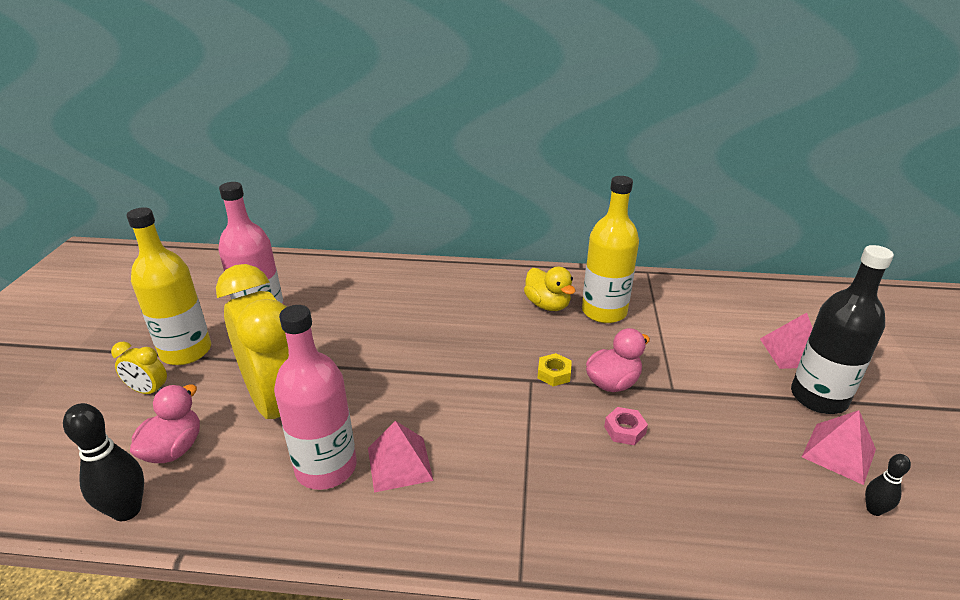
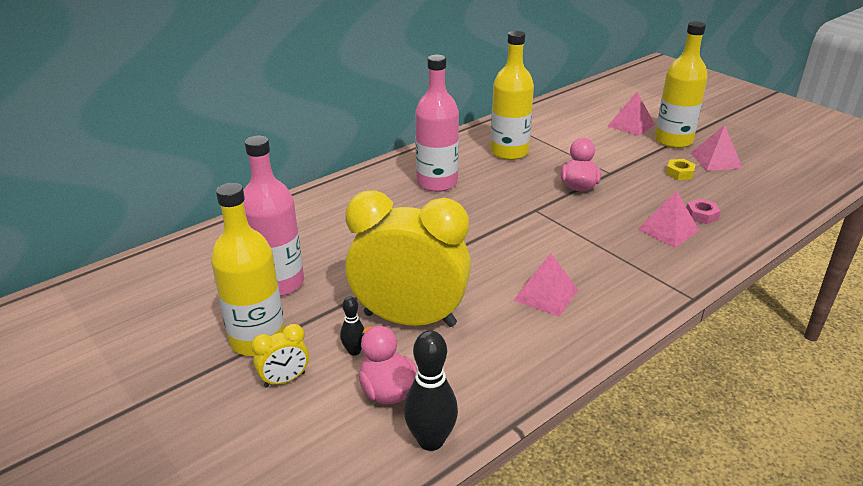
camera: 45 degrees left, 0 degrees up
pink bottle [274,305,357,490] -> pink bottle moved to [415,55,459,192]
yellow duck [524,267,576,311] -> none
yellow nut [537,353,572,386] -> yellow nut moved to [666,159,696,180]
pink nut [604,407,648,445] -> pink nut moved to [686,199,720,224]
black bottle [791,245,894,414] -> yellow bottle [655,21,708,148]
black bowling pin [865,454,911,516] -> black bowling pin moved to [340,297,364,356]
none -> pink pyramid [637,191,699,248]

